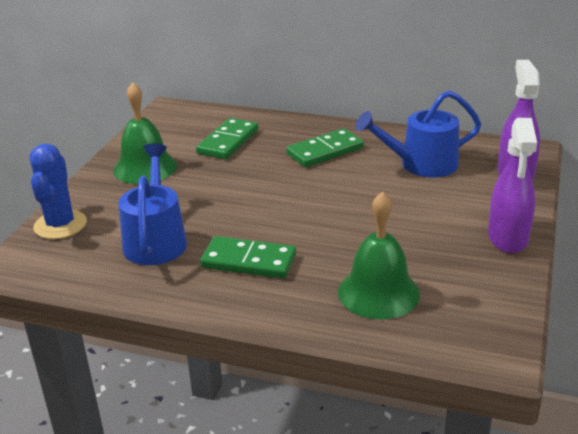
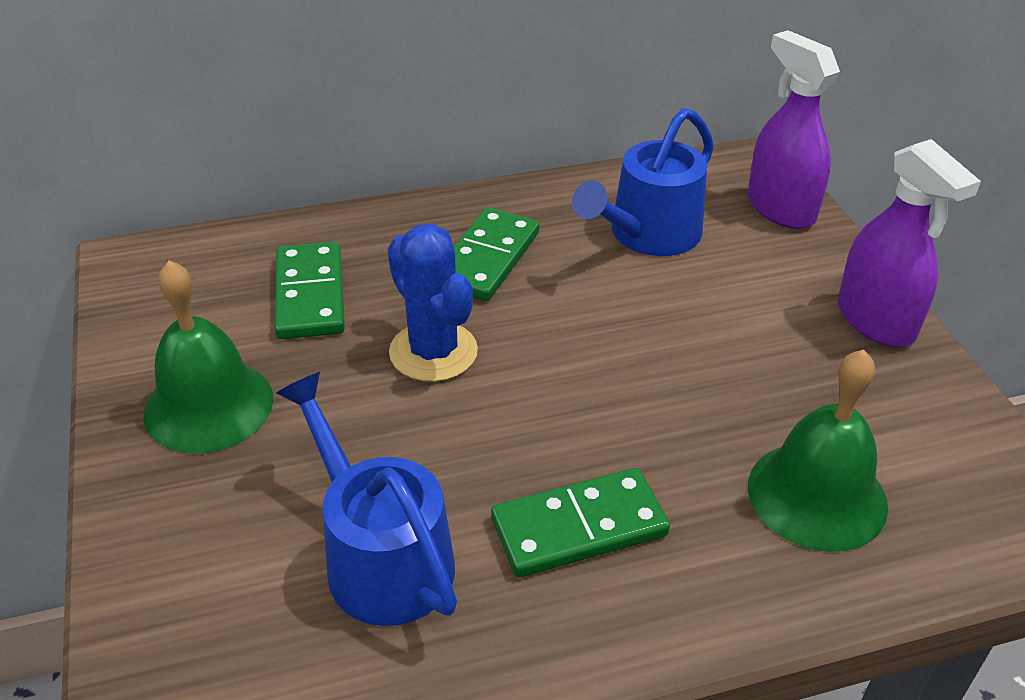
camera: 35 degrees left, 10 degrees up
blue cactus [30,144,87,239] -> blue cactus moved to [388,223,478,382]

